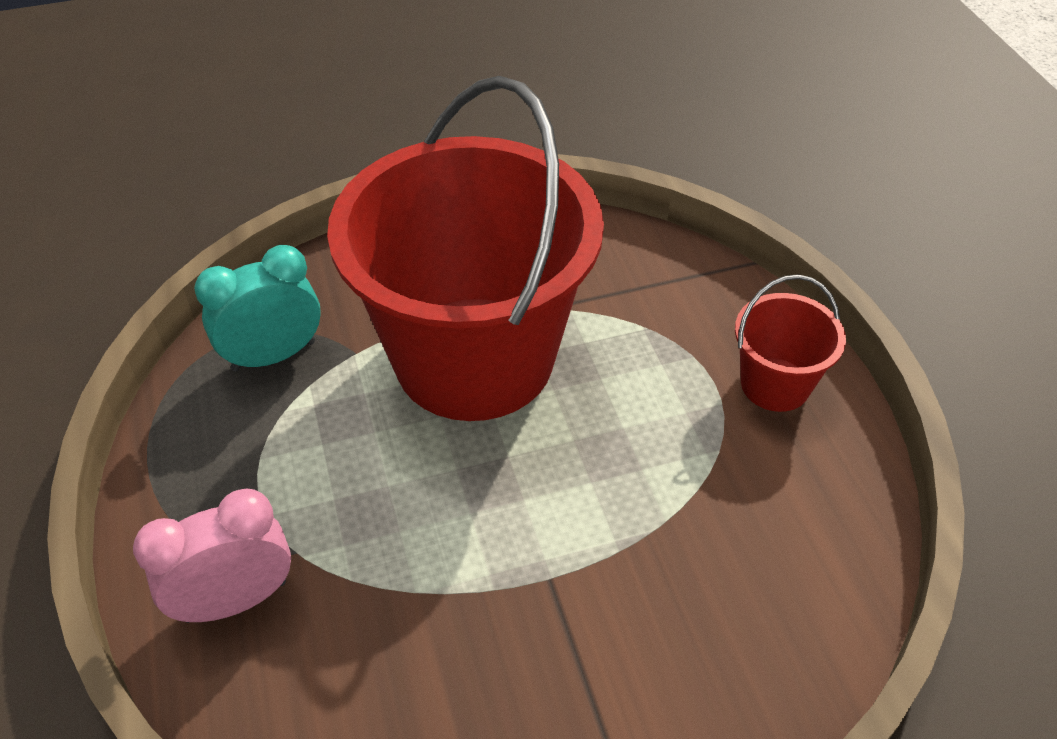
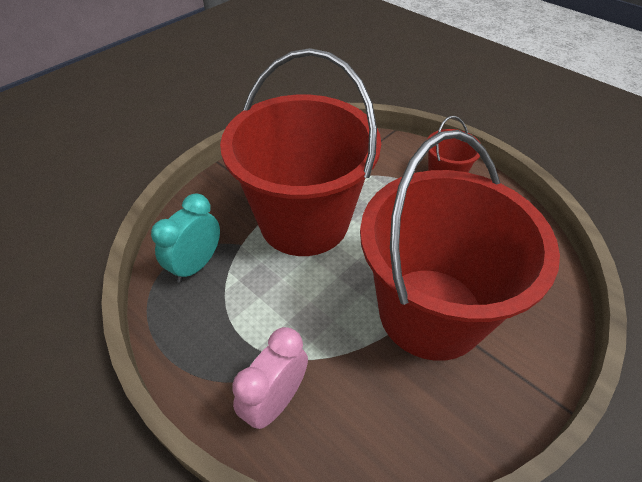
camera: 30 degrees left, 0 degrees up
none -> red bucket [360,130,560,361]

